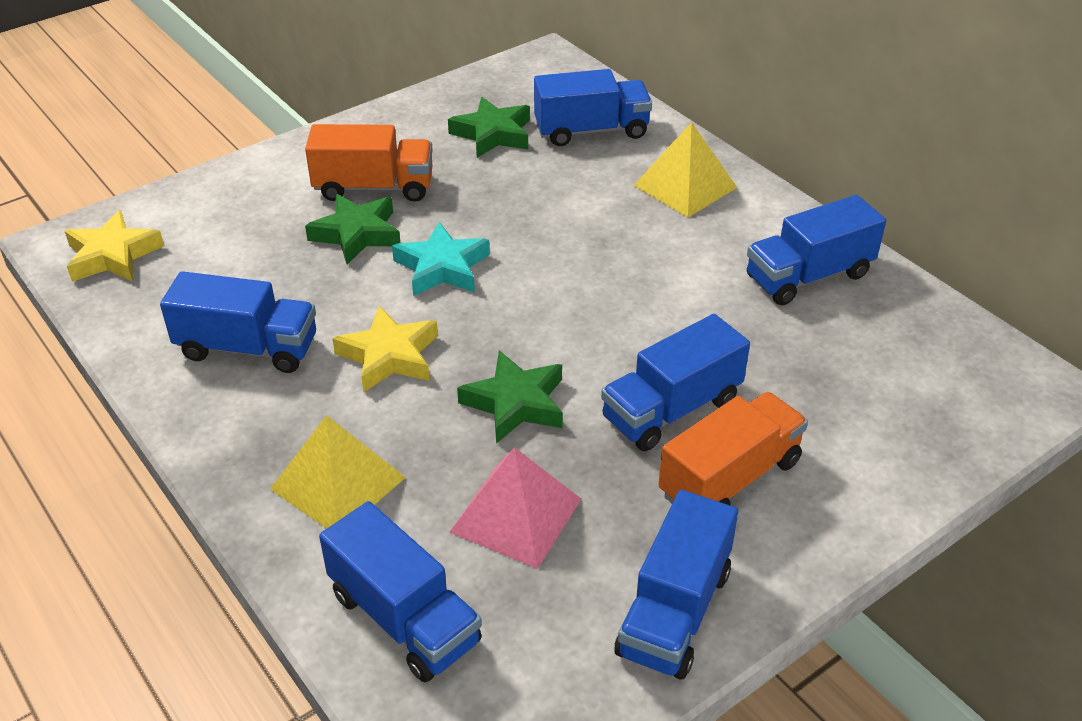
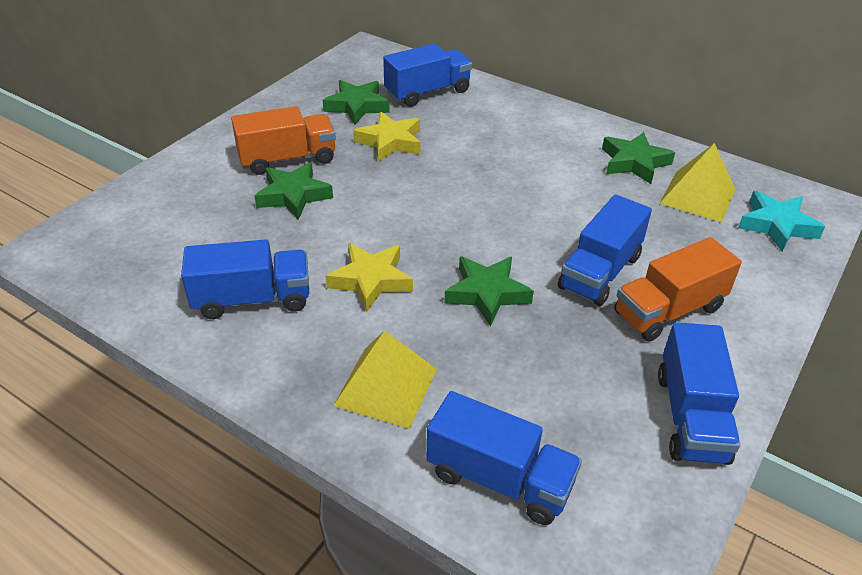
camera: 20 degrees left, 0 degrees up
yellow star [65,210,164,282] -> yellow star moved to [353,112,420,162]
turquoise star [392,222,490,296] -> turquoise star moved to [738,191,825,251]
pink pyramid [449,448,581,569] -> none
yellow pyramid [633,122,737,218] -> yellow pyramid moved to [659,143,736,223]
orange truck [658,392,808,505] -> orange truck turned 150 degrees counterclockwise [614,237,742,342]
blue truck [747,195,886,305] -> green star [602,132,675,184]

